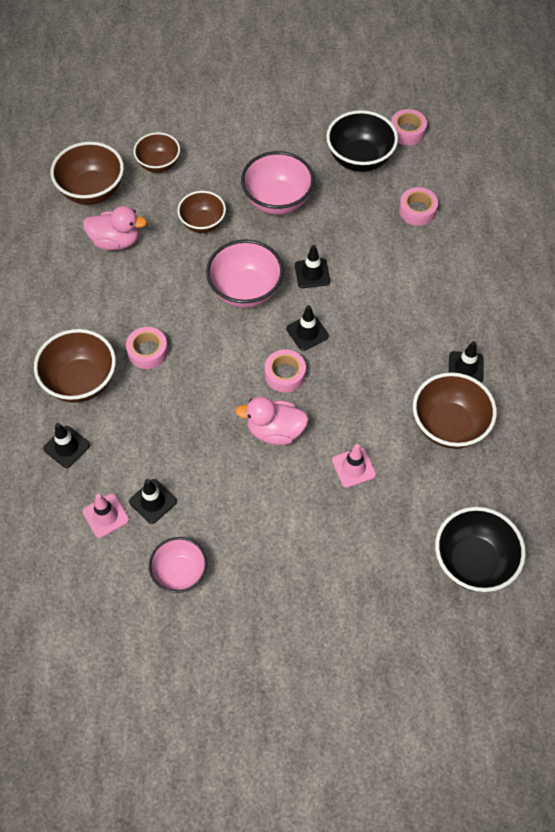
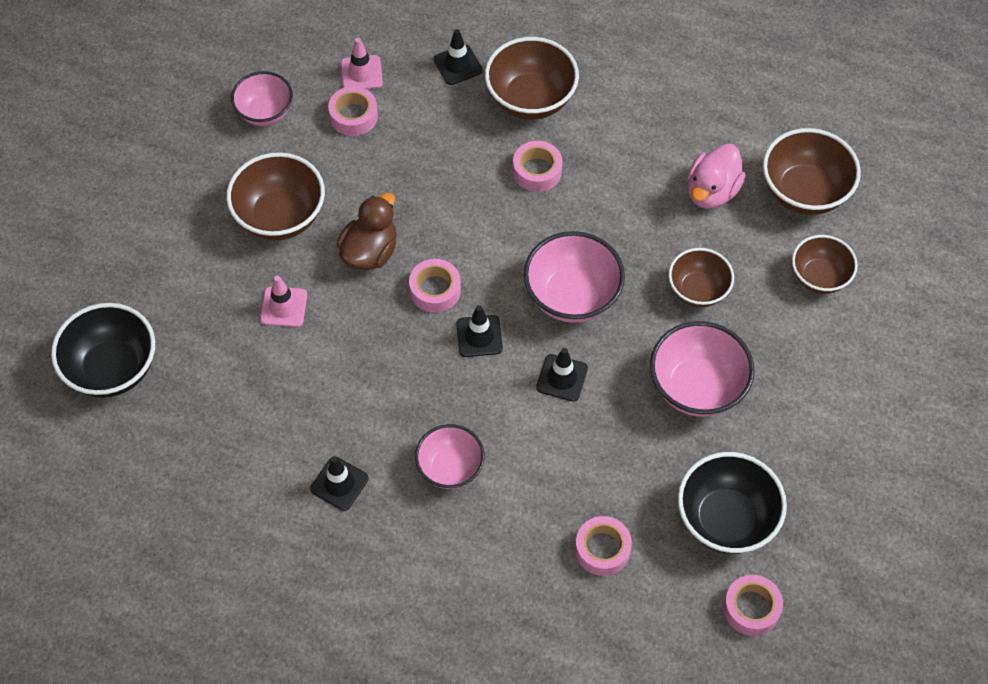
camera: 115 degrees right, 0 degrees up
black traffic cone [129,479,177,524] -> pink tape [328,86,378,136]
pink duck [235,397,309,445] -> brown duck [337,193,396,270]
brown bowl [413,372,497,449] -> brown bowl moved to [226,152,325,240]
none -> pink bowl [415,424,485,489]

